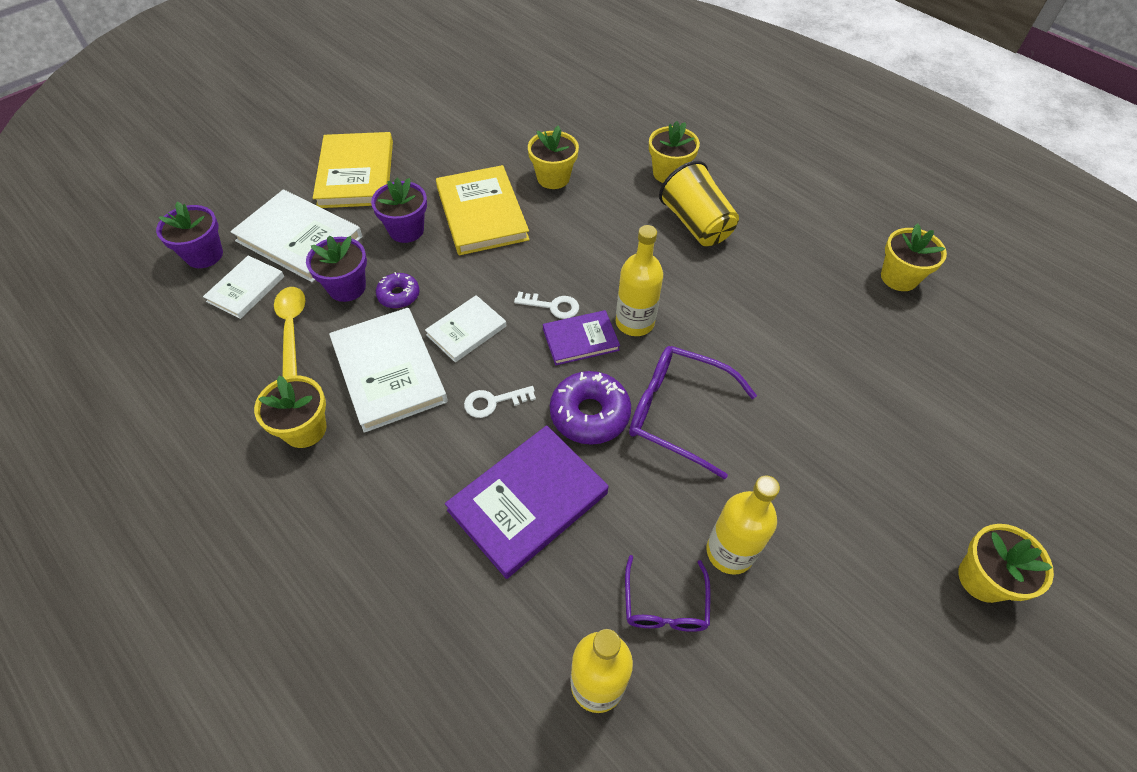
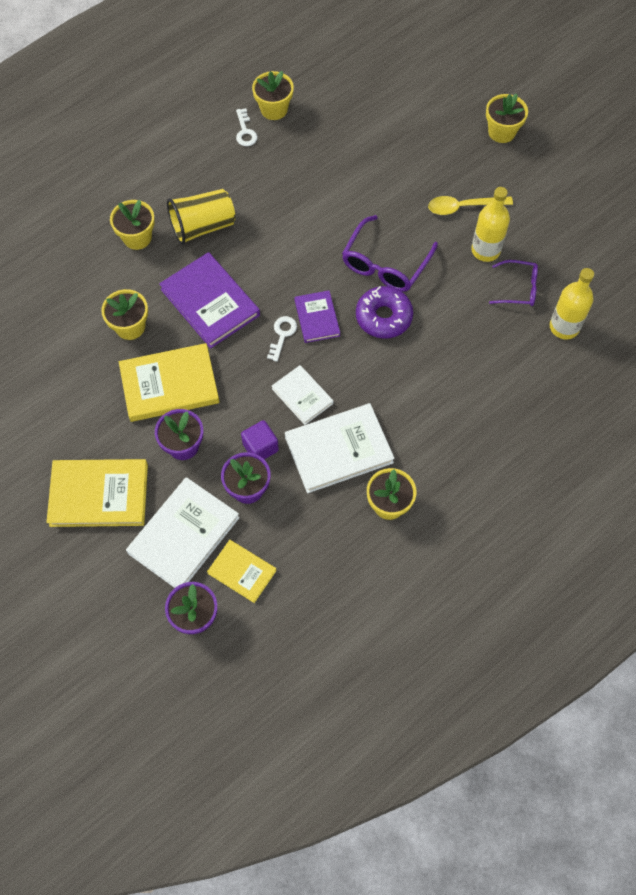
camera: 85 degrees left, 10 degrees up
white book [203,255,284,319] -> yellow book [207,540,277,603]
yellow spoon [274,287,306,377] -> yellow spoon moved to [428,196,513,215]
purple donut [376,272,420,309] -> purple cube [241,420,279,459]
purple book [445,425,608,579] -> purple book moved to [159,252,260,348]
white key [464,386,536,418] -> white key moved to [236,108,258,146]
yellow bottle [616,225,663,336] -> none

